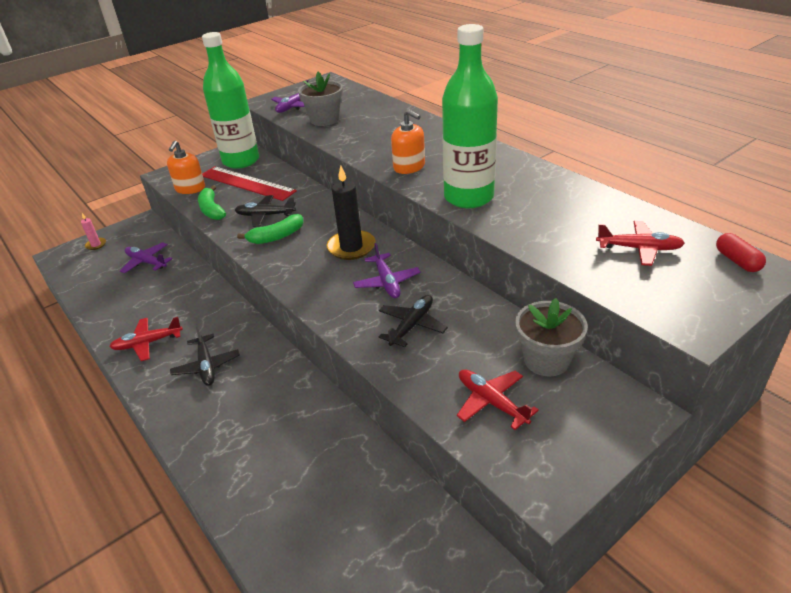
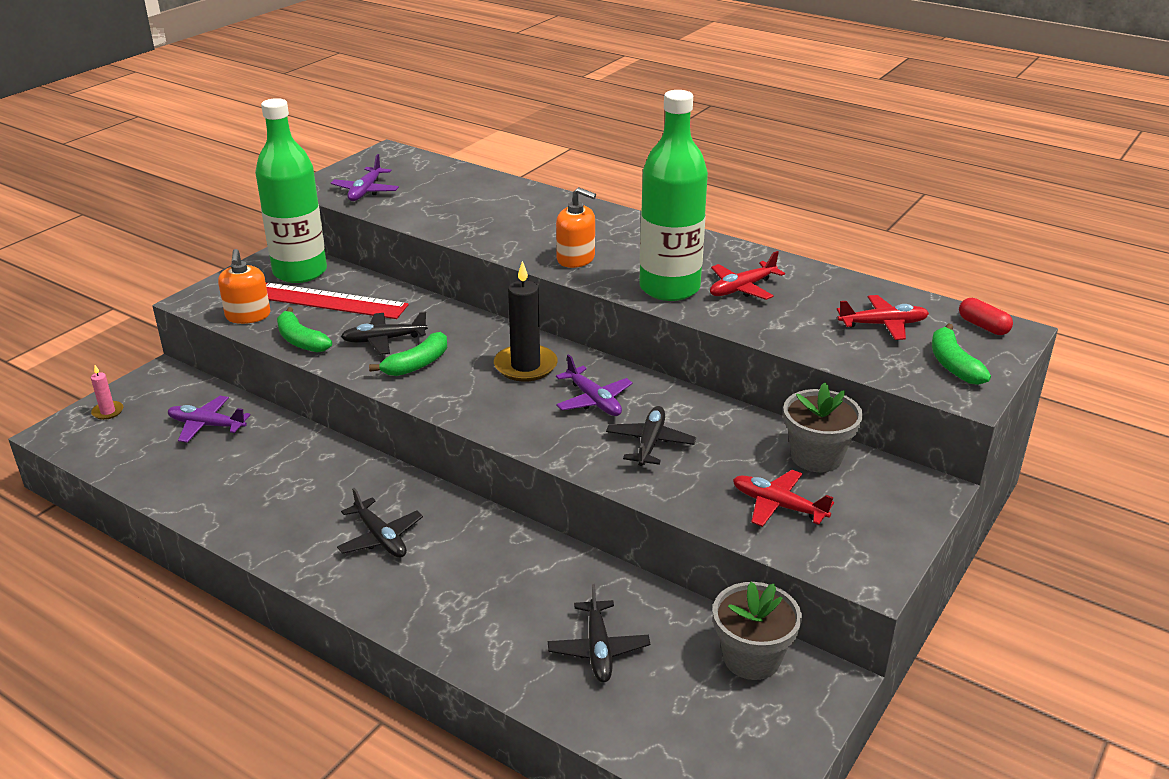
camera: 20 degrees left, 5 degrees down
red plane [109,317,183,361] -> red plane moved to [710,251,785,300]
grey flower pot [298,72,343,126] -> grey flower pot moved to [713,582,802,680]
none -> black plane [548,584,650,683]
none -> green banana [932,323,991,385]

